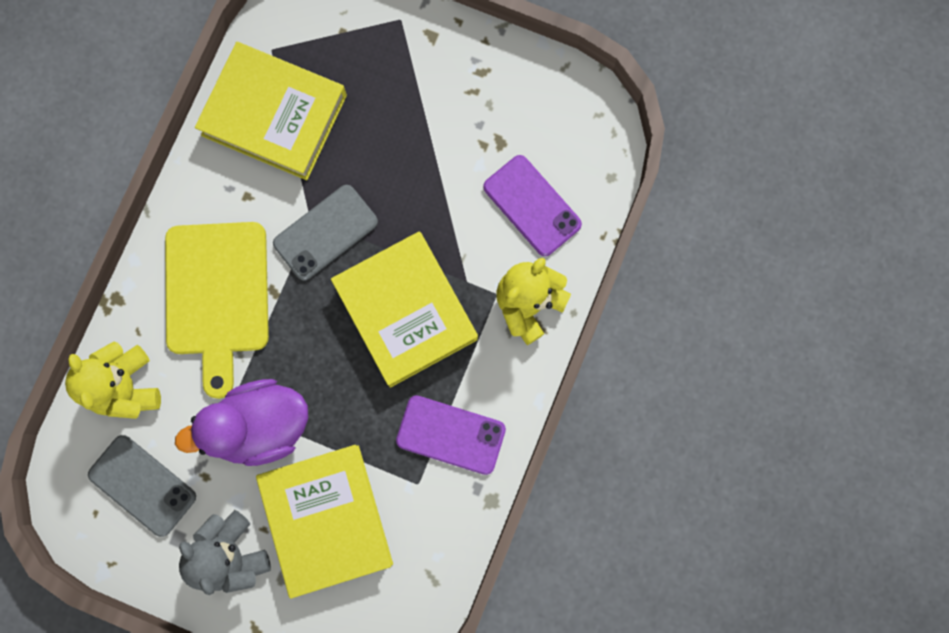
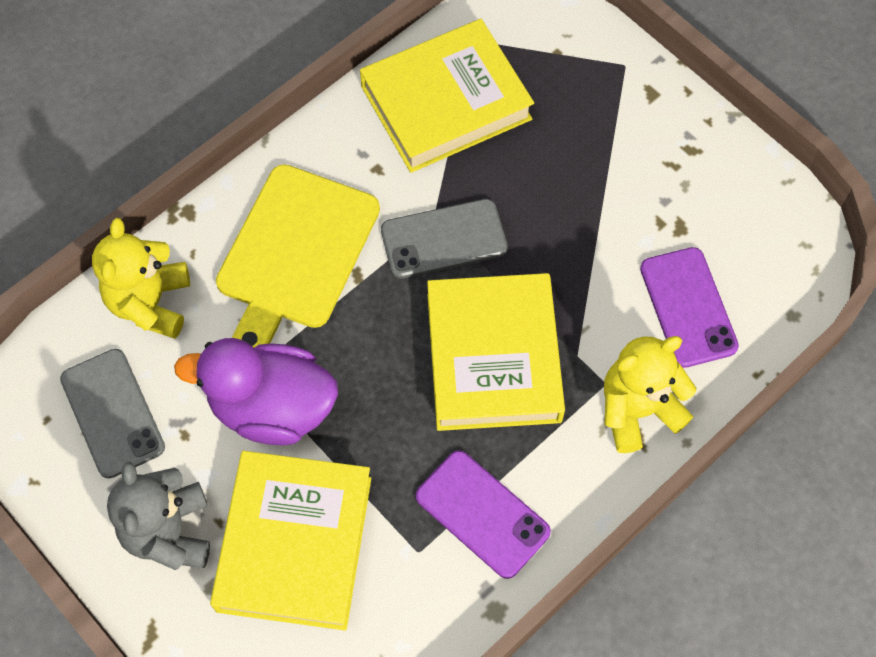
camera: 25 degrees right, 15 degrees down
yellow book [195,42,347,180] -> yellow book turned 75 degrees counterclockwise [360,19,534,173]

